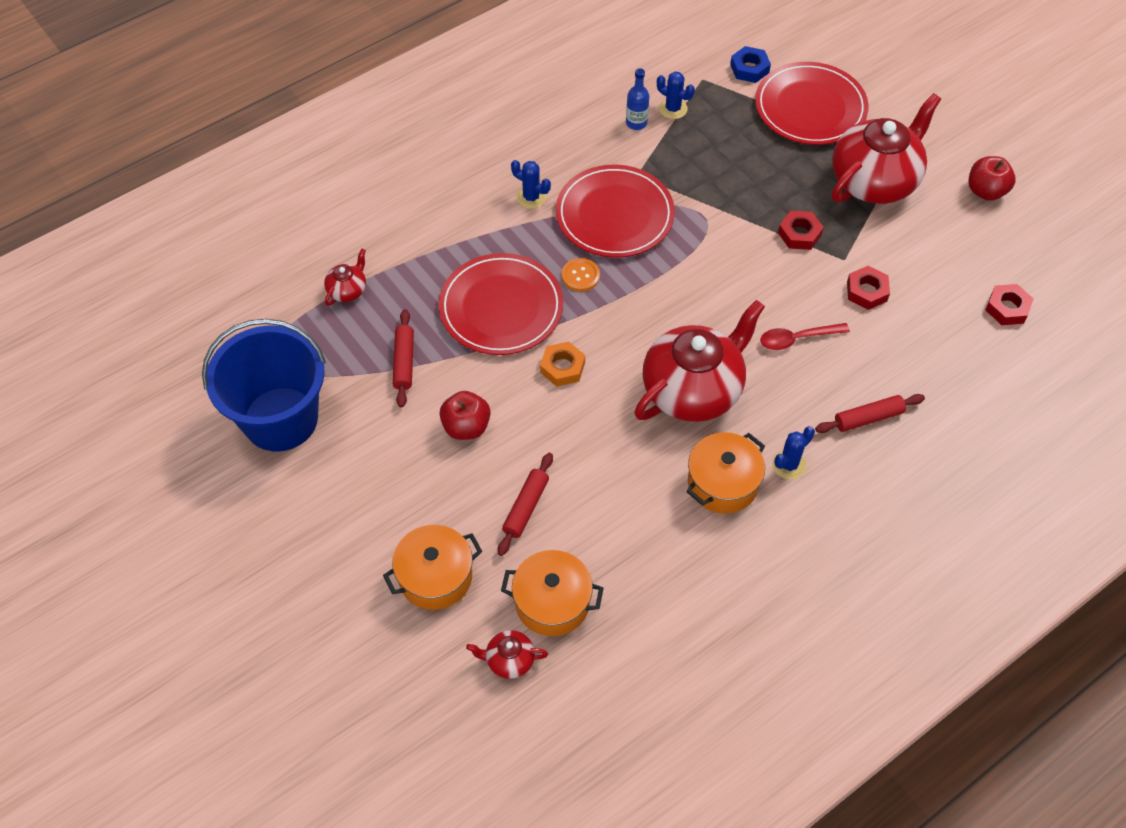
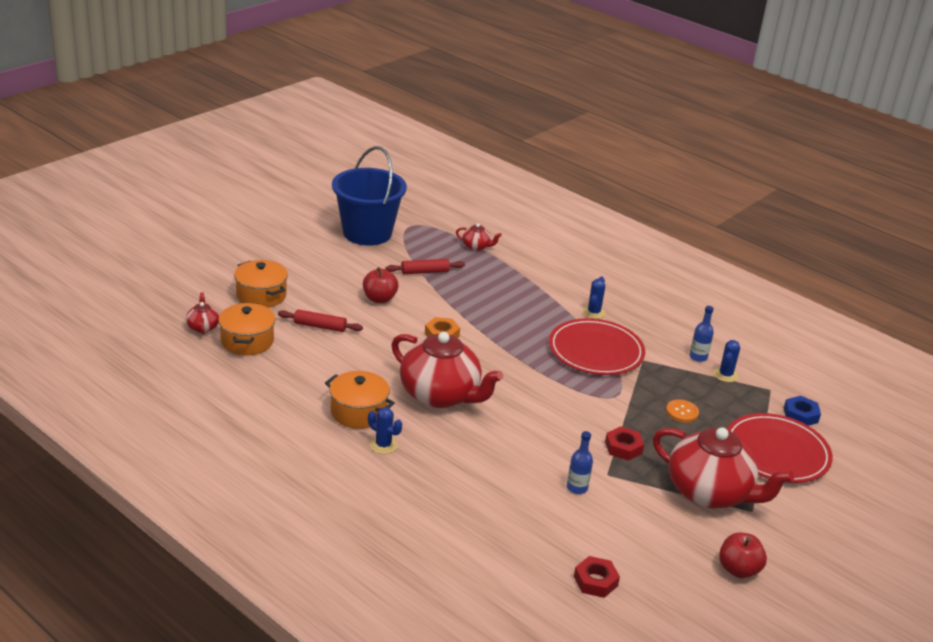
camera: 75 degrees right, 25 degrees down
red plate [439,253,563,355] -> none
orange button [561,258,600,292] -> orange button moved to [666,399,699,422]
red spoon [760,323,850,350] -> none
red rolling pin [815,394,925,433] -> none
red nut [847,266,890,310] -> blue bottle [567,431,593,494]

